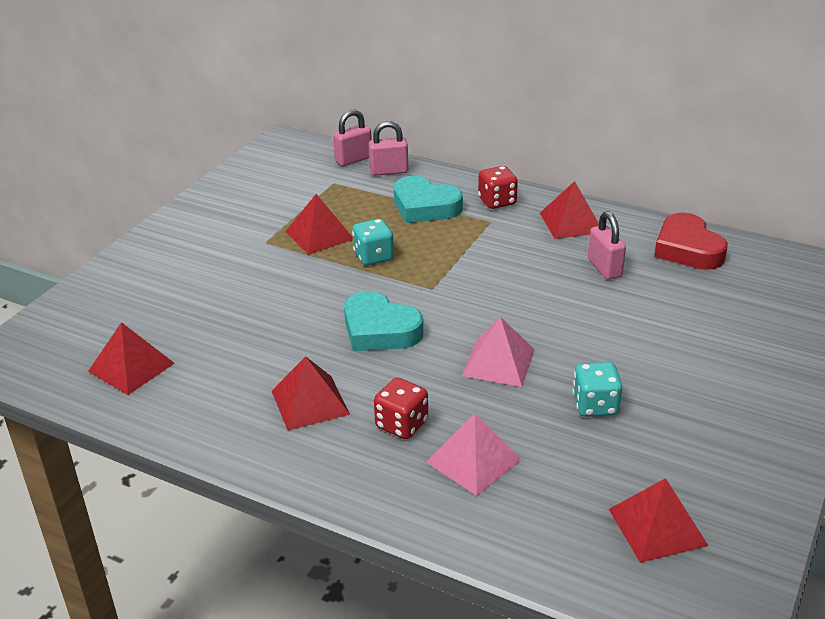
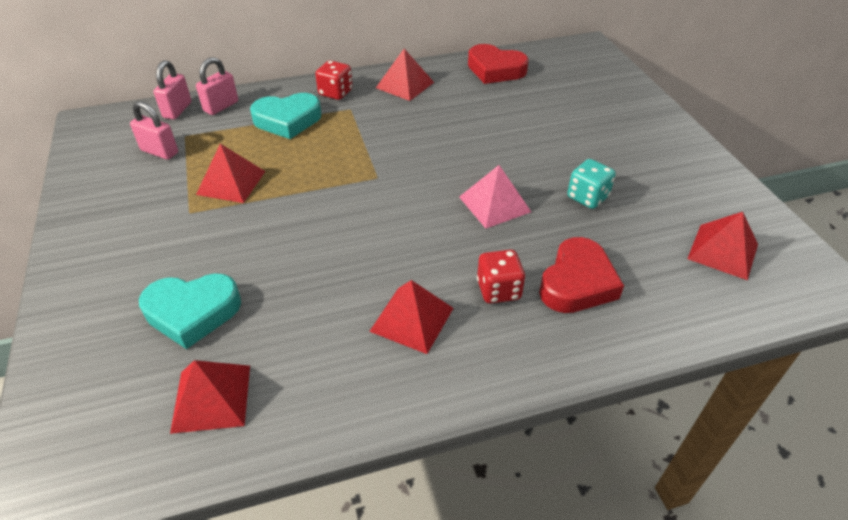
camera: 45 degrees left, 10 degrees up
turquoise heart [344,291,423,351] -> turquoise heart moved to [139,273,241,349]
turquoise dice [352,219,394,266] -> none
pink pyramid [426,413,522,496] -> red heart [539,237,624,313]
pink padlock [588,211,626,280] -> pink padlock moved to [130,101,178,160]

